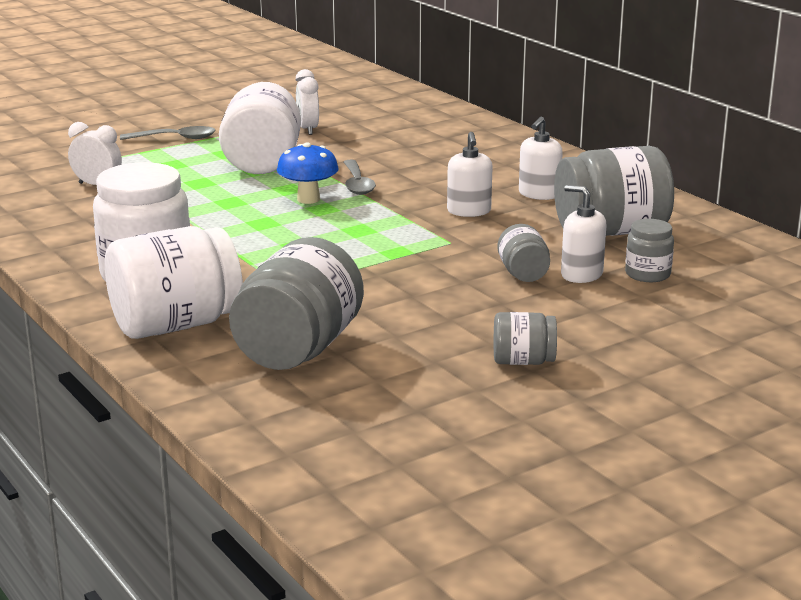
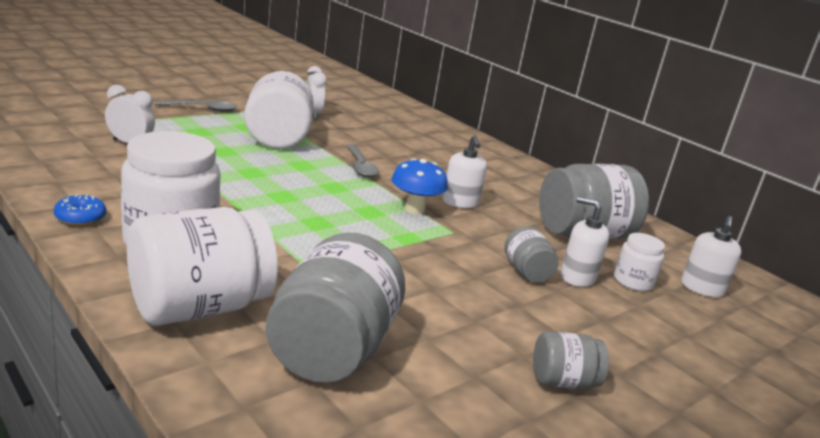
camera: 10 degrees left, 0 degrees up
blue mushroom [277,142,339,204] -> blue mushroom moved to [391,158,448,214]
white soap dispenser [519,116,563,200] -> white soap dispenser moved to [681,216,741,297]
grey jar [625,219,674,282] -> white jar [614,233,665,291]
none -> blue donut [54,194,106,226]

